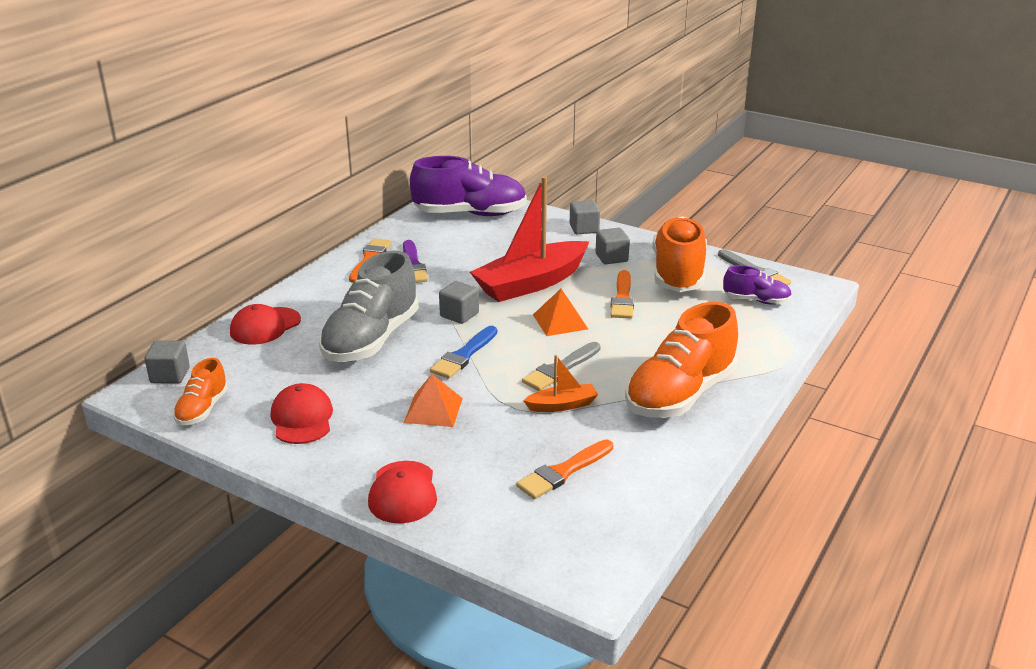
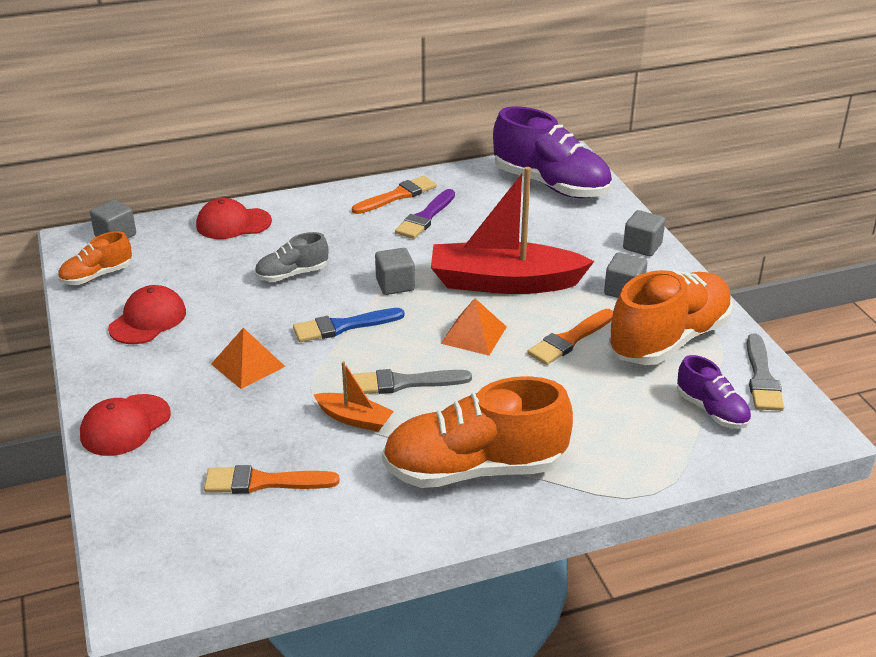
camera: 40 degrees right, 5 degrees up
grey shoe [319,251,419,362] -> grey shoe [255,232,328,282], size x0.51

